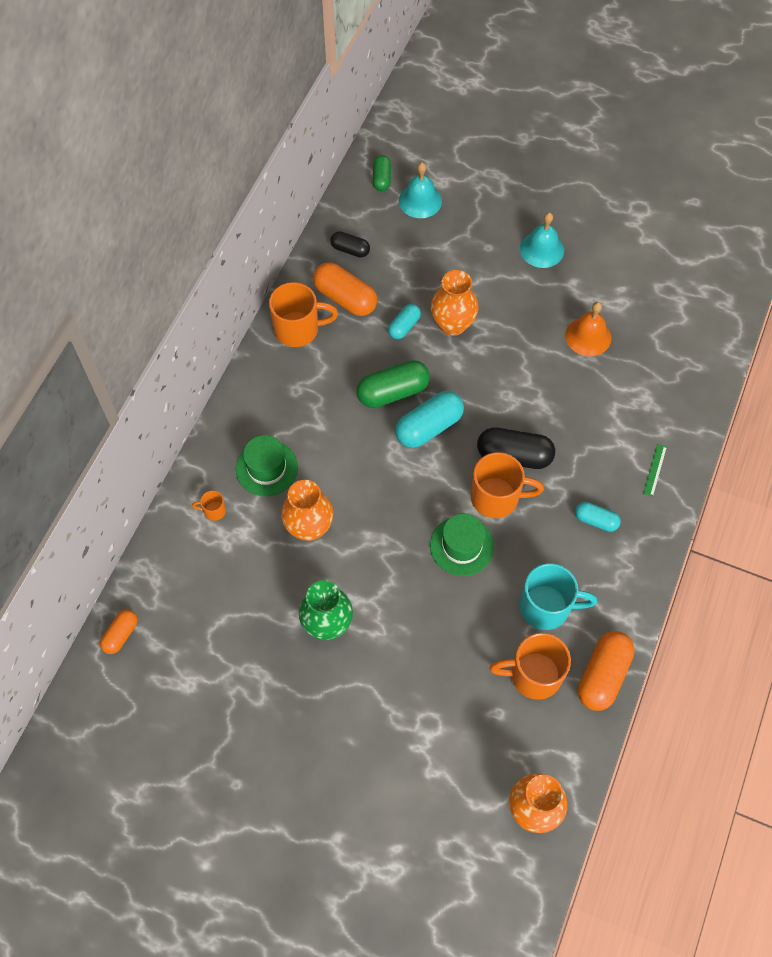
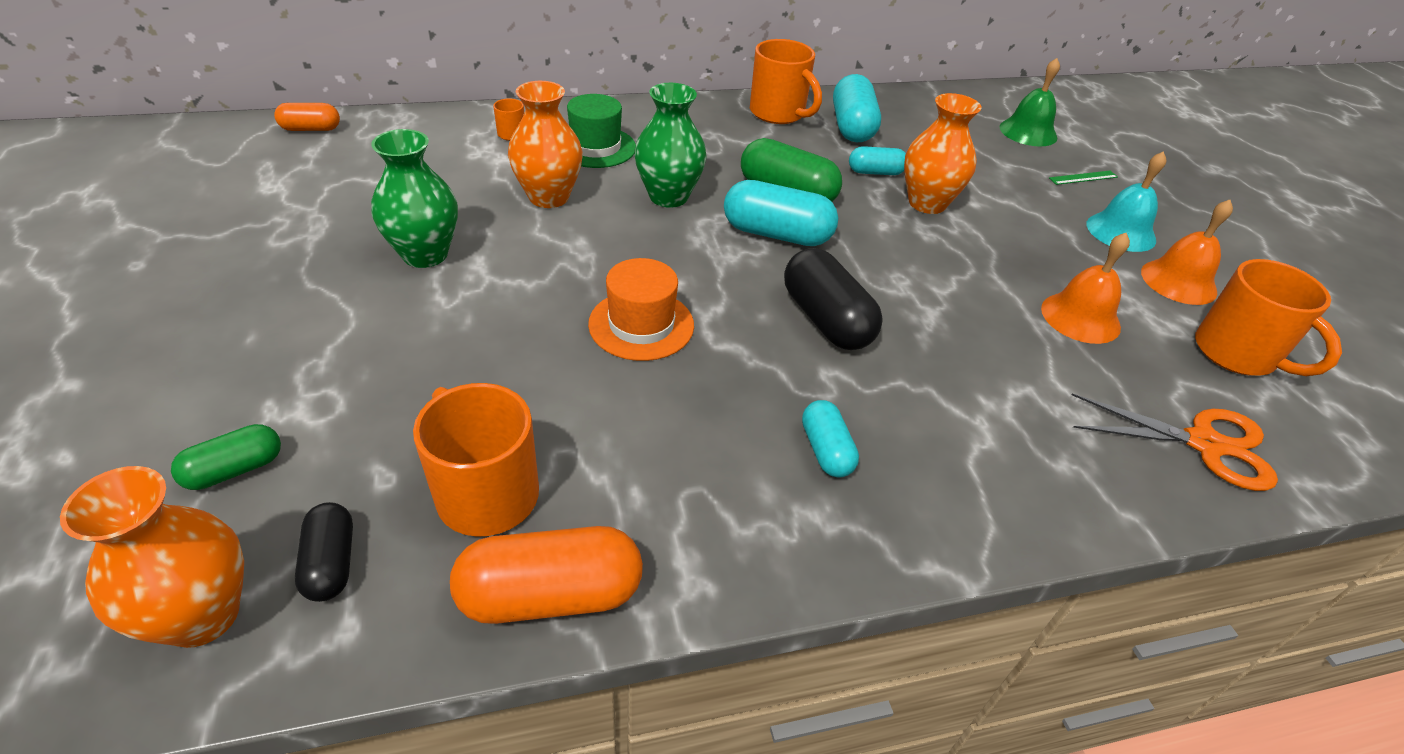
camera: 50 degrees right, 20 degrees down
orange capsule [313,262,377,316] -> turquoise capsule [833,74,881,142]
black capsule [330,231,370,257] -> black capsule moved to [295,502,353,602]
green capsule [373,155,391,191] -> green capsule moved to [171,424,281,490]
turquoise bell [399,162,442,218] -> green bell [999,58,1060,147]
green hat [430,514,494,576] -> orange hat [588,258,694,361]
orange mug [471,452,544,518] -> orange mug moved to [1195,259,1342,376]
turquoise mug [520,563,597,630] -> none
green ruler [643,444,667,497] -> green ruler moved to [1049,171,1118,185]
none -> green vase [634,83,707,208]
none -> orange scissors [1071,393,1278,491]
none -> orange bell [1141,200,1233,305]

